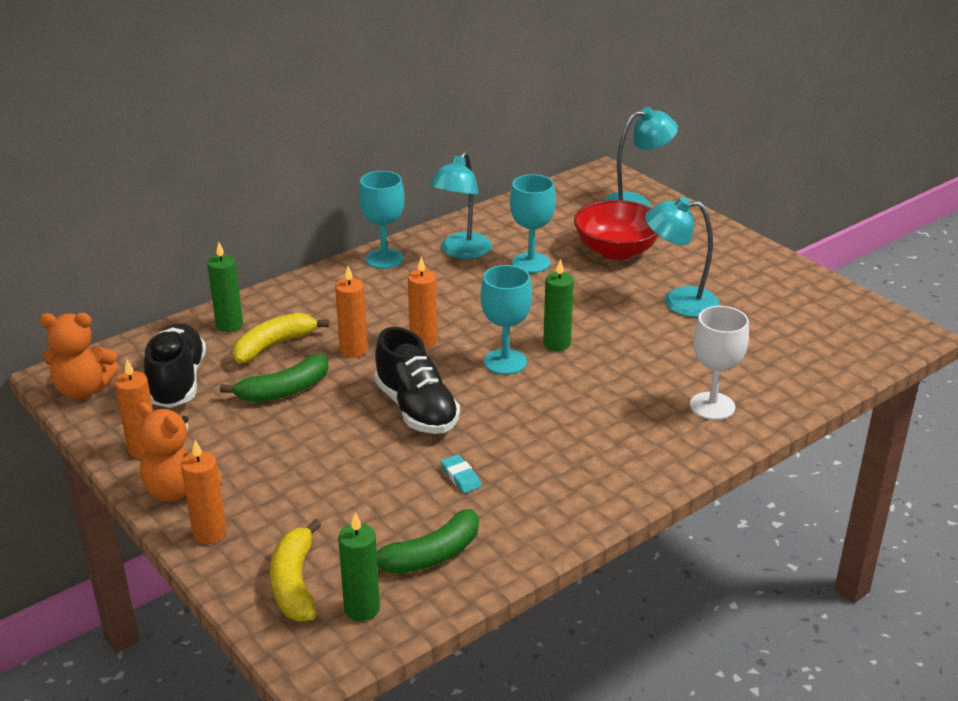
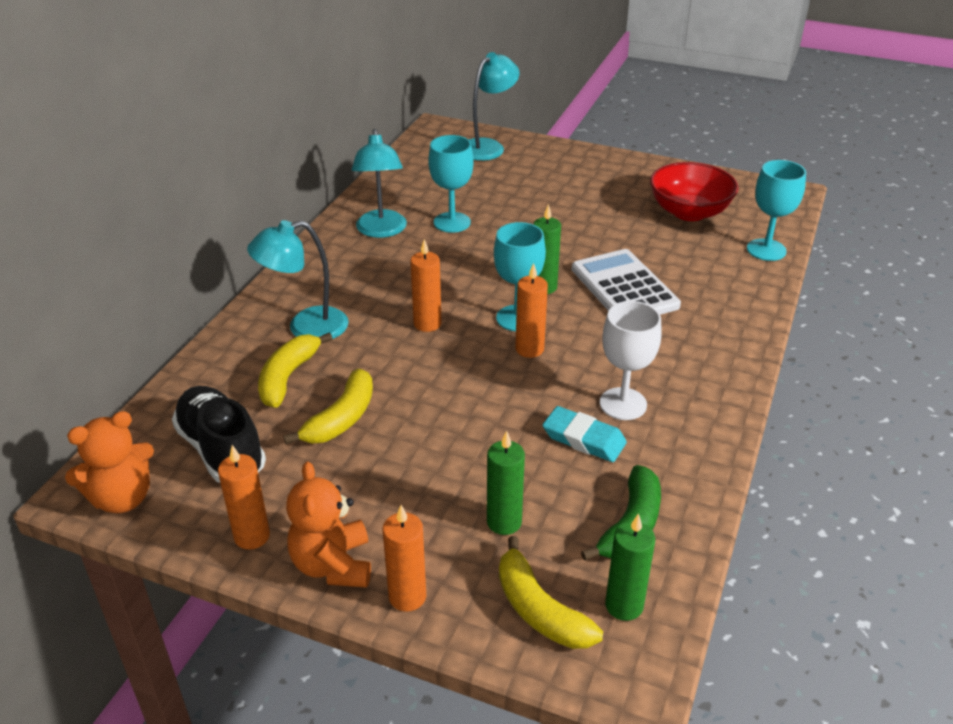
camera: 30 degrees left, 5 degrees up
orange teddy bear [137,402,223,502] -> orange teddy bear turned 75 degrees clockwise [286,461,371,588]
green candle [207,242,243,332] -> green candle moved to [487,431,525,535]
green banana [220,354,329,402] -> yellow banana [284,369,373,444]
orange candle [335,266,367,358] -> orange candle moved to [515,263,548,358]
turquoise goblet [359,171,405,269] -> turquoise goblet moved to [747,160,806,261]
black shoe [374,327,460,434] -> none
turquoise eraser [441,454,482,493] -> turquoise eraser [543,406,627,462], size x1.63
red bowl [574,200,659,260] -> red bowl moved to [650,162,739,221]
turquoise lamp [645,197,719,317] -> turquoise lamp moved to [247,220,349,339]
white goblet [690,306,749,420] -> white goblet moved to [600,301,662,420]
none -> white calculator [572,249,681,315]

